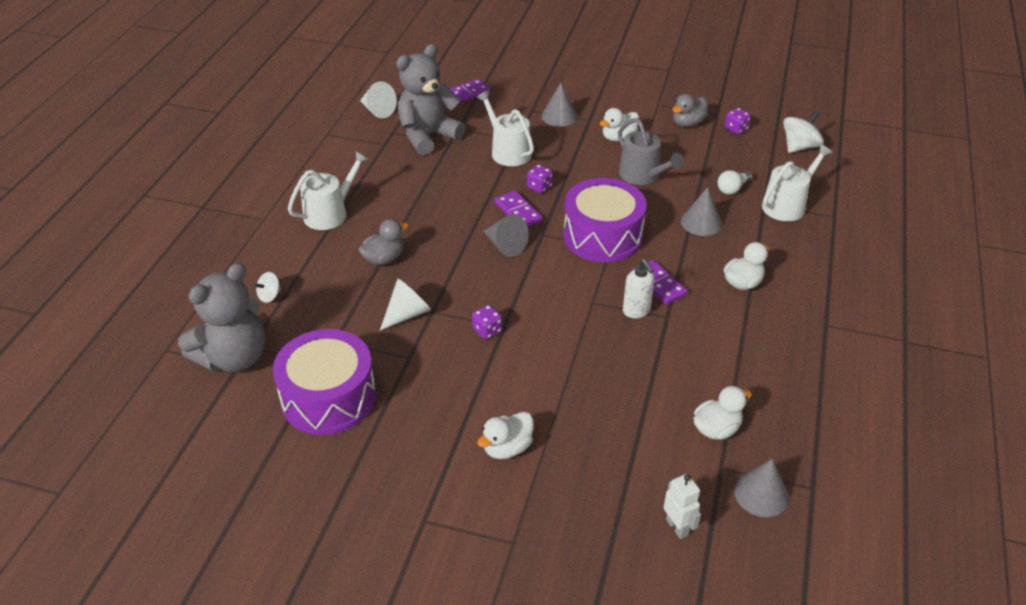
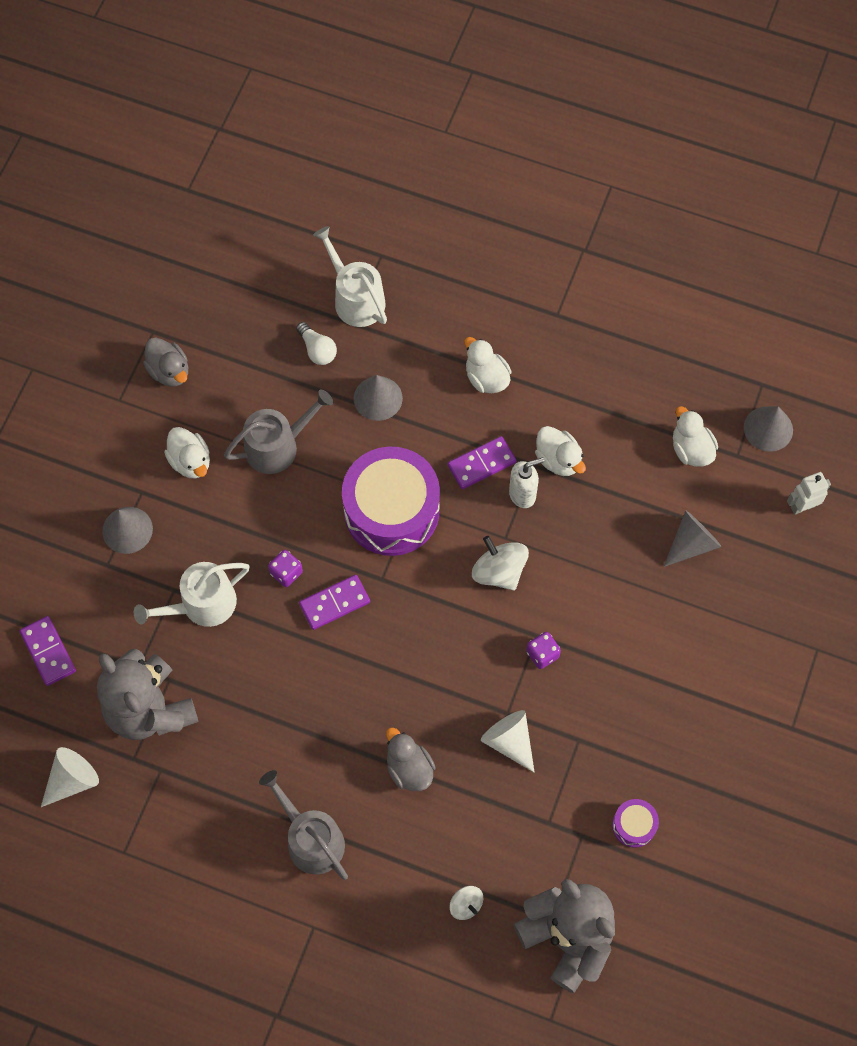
camera: 85 degrees left, 25 degrees up
purple drum [273,329,376,435] -> purple drum [612,799,659,848], size x0.43
white watering can [288,151,369,230] -> grey watering can [259,770,348,880]
white duck [477,412,534,459] -> white duck moved to [535,426,586,476]
grey cone [483,214,529,257] -> grey cone moved to [664,511,722,567]
purple dice [725,108,751,134] -> none
white spinning top [783,111,824,153] -> white spinning top moved to [472,536,529,591]

